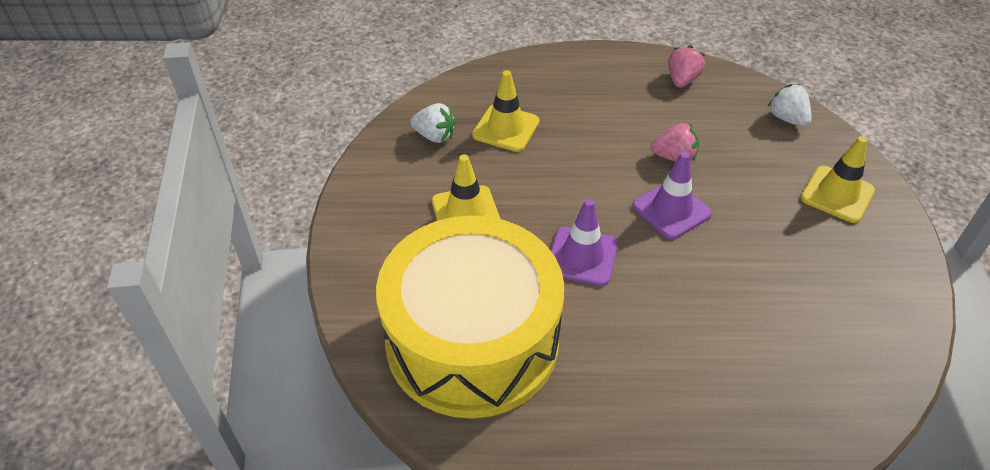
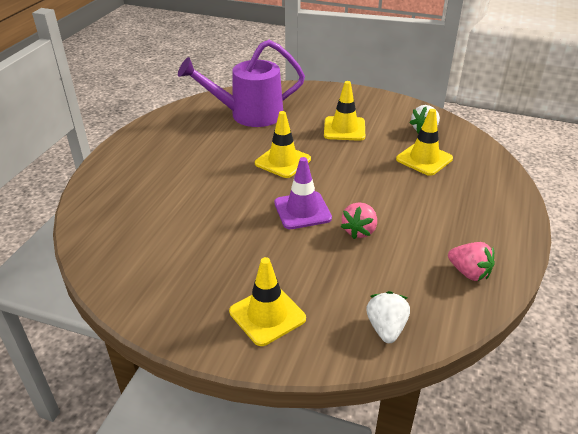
camera: 110 degrees right, 10 degrees down
yellow drum [376,215,564,419] -> purple watering can [178,40,305,127]
purple traffic cone [551,199,618,286] -> yellow traffic cone [255,111,311,178]
white strawberry [768,84,812,127] -> white strawberry turned 75 degrees counterclockwise [366,291,410,343]

